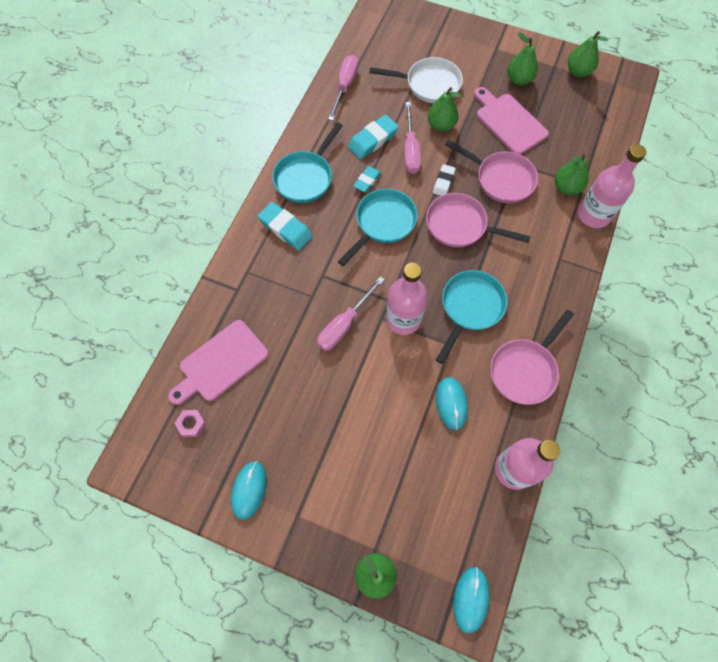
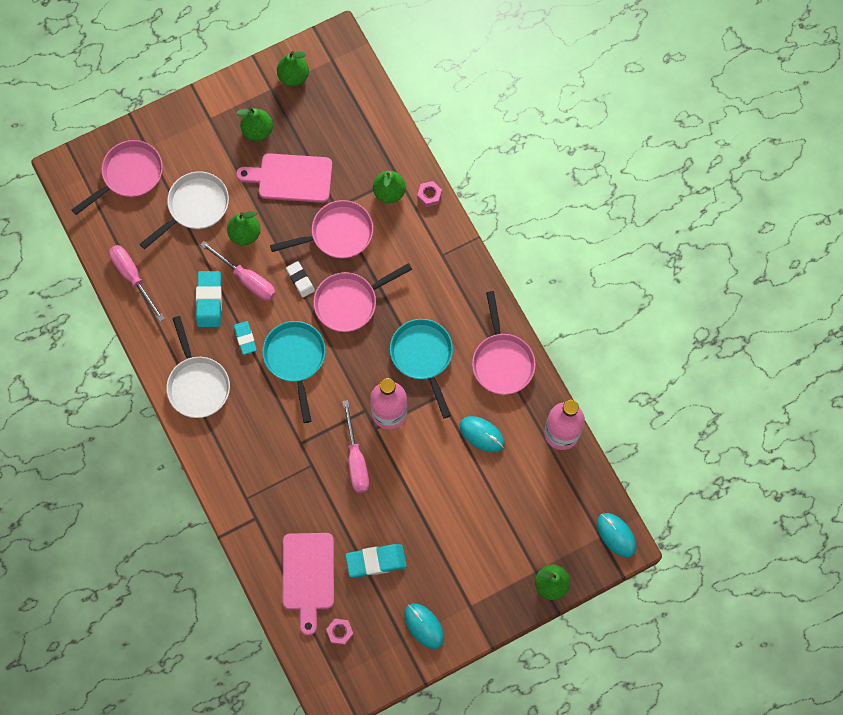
camera: 50 degrees left, 5 degrees up
turquoise eraser [258,202,313,250] -> turquoise eraser moved to [345,544,407,577]
turquoise pan [272,122,343,203] -> white pan [166,316,230,418]
pink bottle [578,144,646,228] -> pink nut [417,181,442,207]
none -> pink pan [72,140,163,215]

